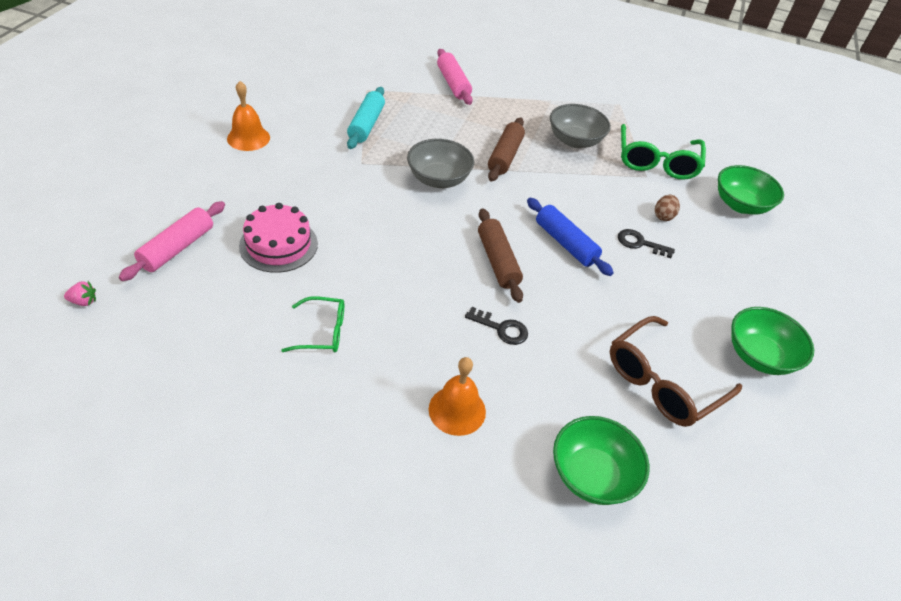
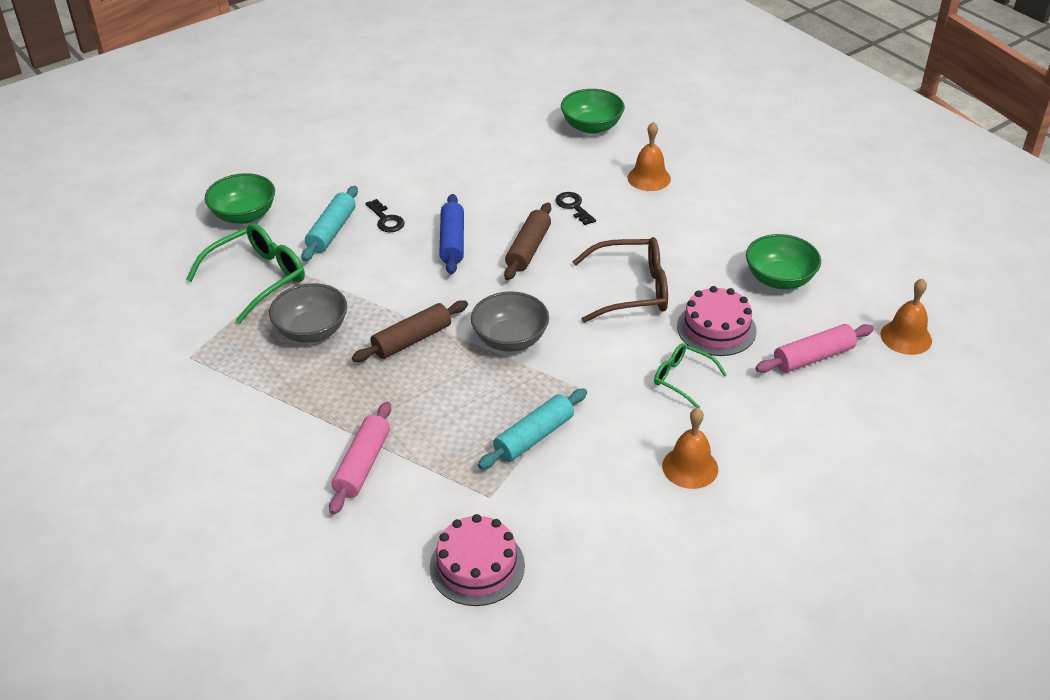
camera: 140 degrees left, 5 degrees down
pink strawberry [64,281,96,306] -> orange bell [881,278,932,355]
green glasses [281,296,344,352] -> green glasses moved to [654,343,727,408]
brown glasses [610,316,742,427] -> brown glasses moved to [572,237,668,323]
brown egg [655,195,680,221] -> turquoise rolling pin [302,186,358,261]
green bowl [731,307,814,375] -> green bowl moved to [746,234,821,289]
none -> pink cake [430,514,525,606]

